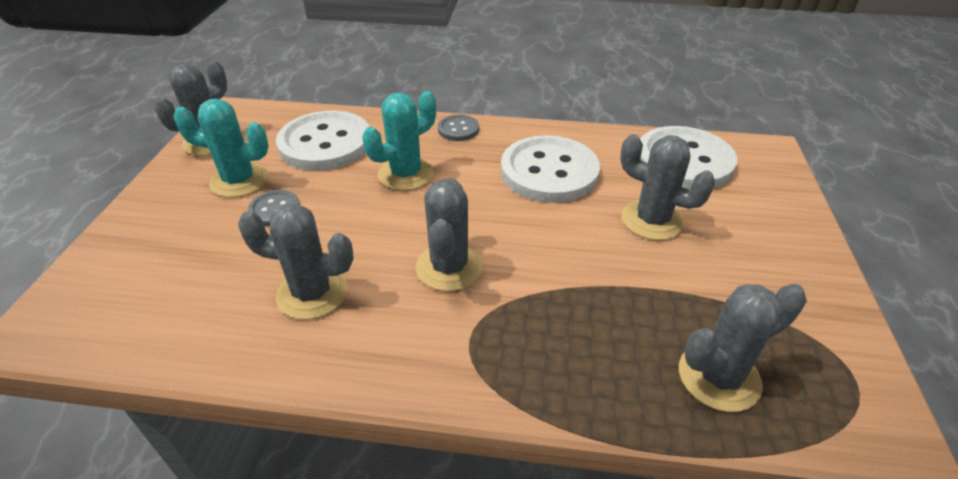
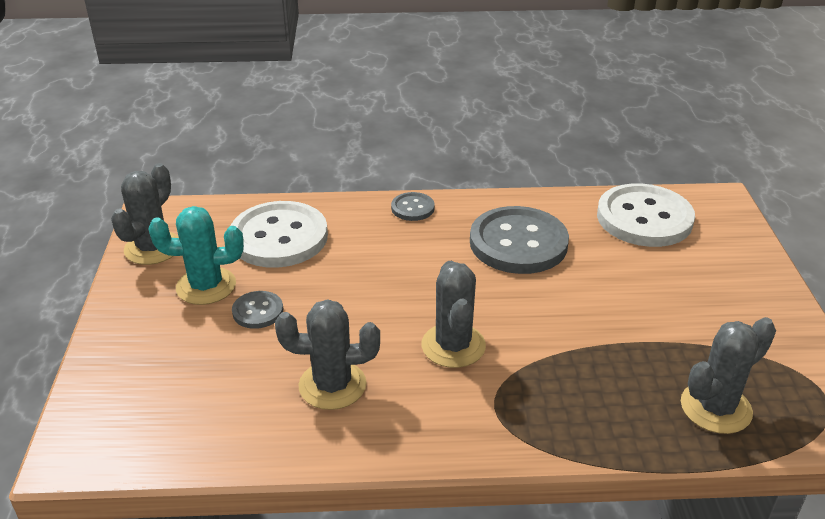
camera: 10 degrees left, 5 degrees down
turquoise cactus [362,91,436,191] -> none
white button [501,135,600,203] -> grey button [470,206,569,274]
grey cactus [620,134,716,240] -> none

